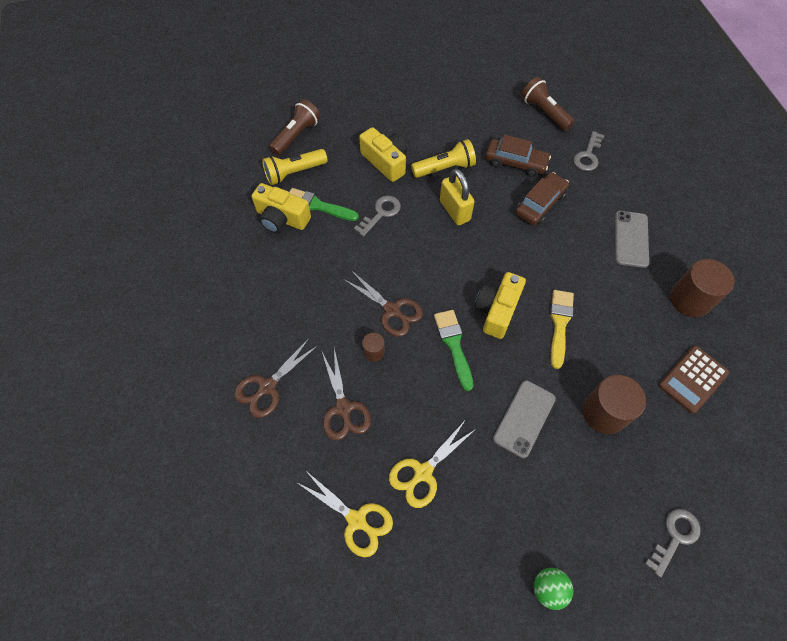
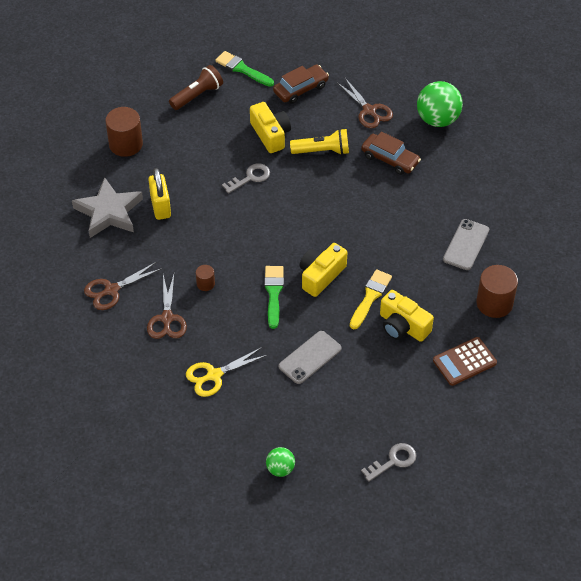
camera: 15 degrees right, 10 degrees down
yellow camera [252,183,311,233] -> yellow camera moved to [380,290,434,342]
yellow flashlight [262,149,328,185] -> none
green brush [289,188,359,221] -> green brush moved to [215,51,274,87]
yellow scissors [296,470,393,557] -> none
brown scissors [343,270,423,337] -> brown scissors moved to [336,78,393,128]
yellow padlock [440,169,475,225] -> yellow padlock moved to [148,168,171,220]
brown car [515,172,569,225] -> brown car moved to [273,65,329,104]
brown flashlight [521,77,574,131] -> green ball [417,81,463,127]
grey key [573,131,605,171] -> none
brown cylinder [583,375,646,434] -> brown cylinder moved to [105,107,143,157]
none -> grey star [72,177,143,238]

